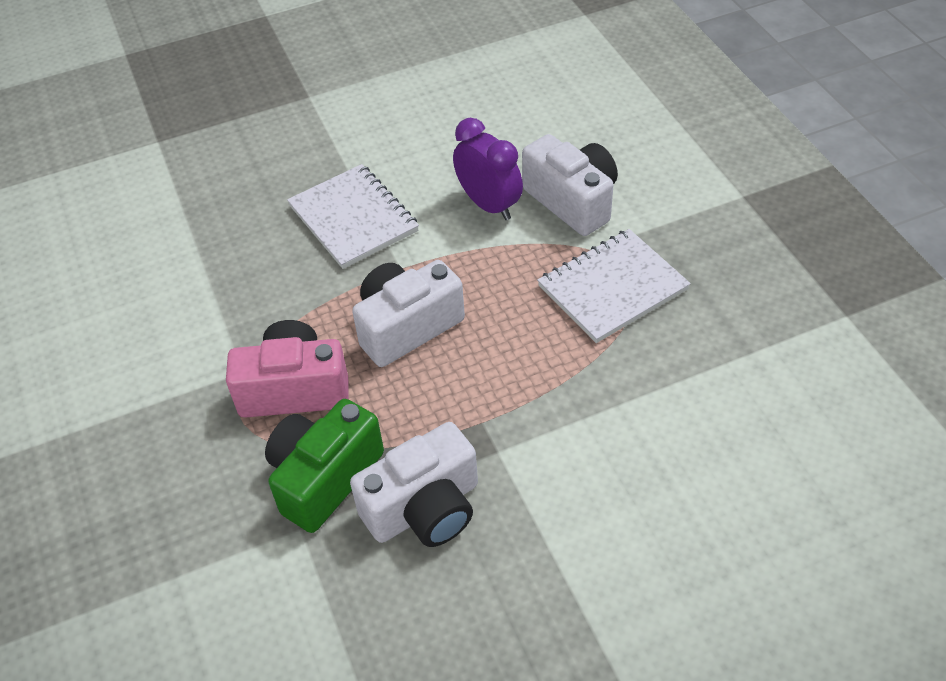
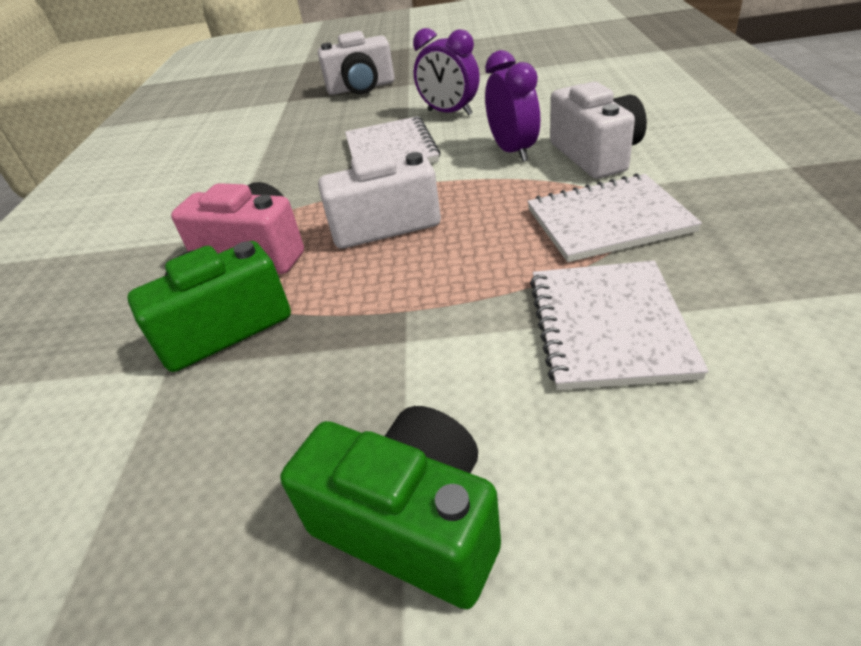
camera: 25 degrees right, 10 degrees down
white camera [350,422,478,547] -> white camera moved to [318,31,395,95]
none -> green camera [280,406,501,609]
none -> purple clock [413,28,480,115]
none -> white notebook [530,261,709,390]

